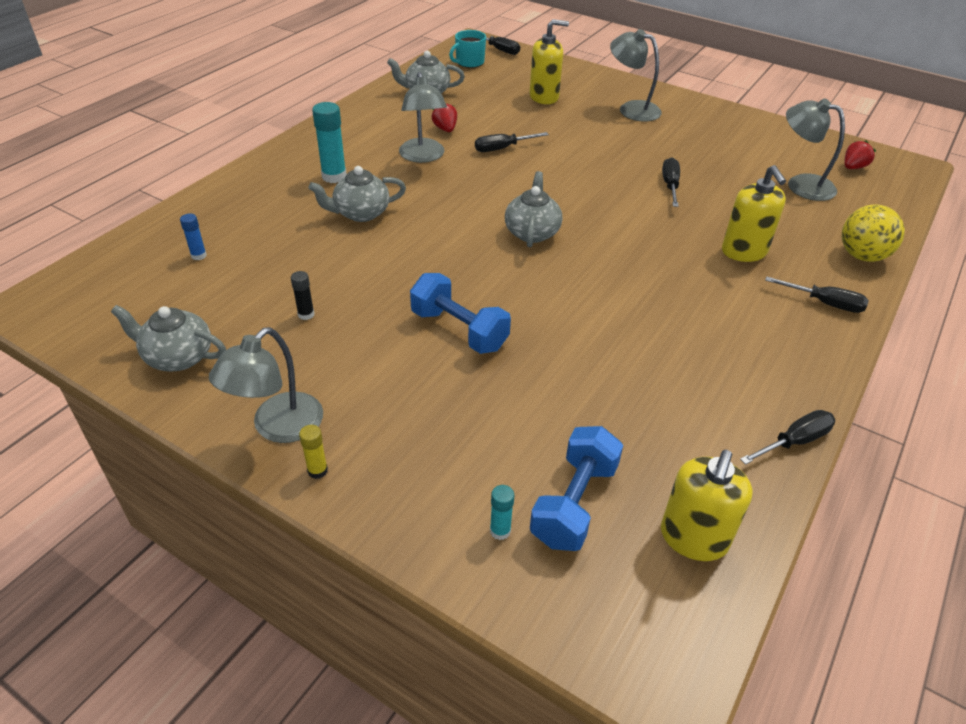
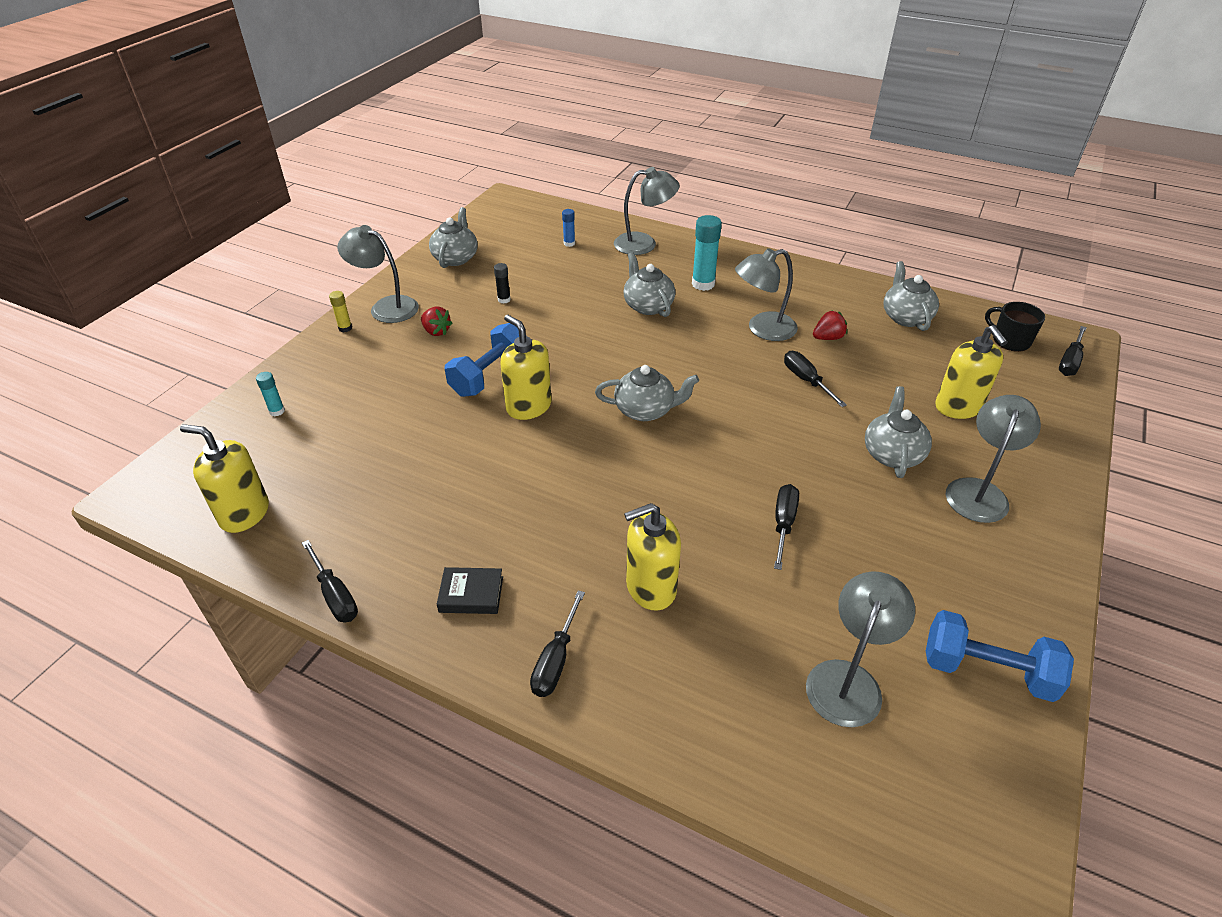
camera: 85 degrees right, 0 degrees up
turquoise mug [449,30,486,68] -> black mug [985,302,1045,352]
blue dumbbell [530,426,623,551] -> blue dumbbell moved to [926,610,1074,702]
black screwdriver [662,157,680,207] -> black screwdriver turned 75 degrees counterclockwise [774,484,799,570]
yellow ball [842,204,905,262] -> none
red strawberry [844,140,876,169] -> red strawberry moved to [421,307,453,336]
none -> black book [436,567,503,614]
none -> yellow soap dispenser [500,315,551,420]
none -> grey lamp [614,167,680,255]
none -> grey teapot [865,386,932,478]

